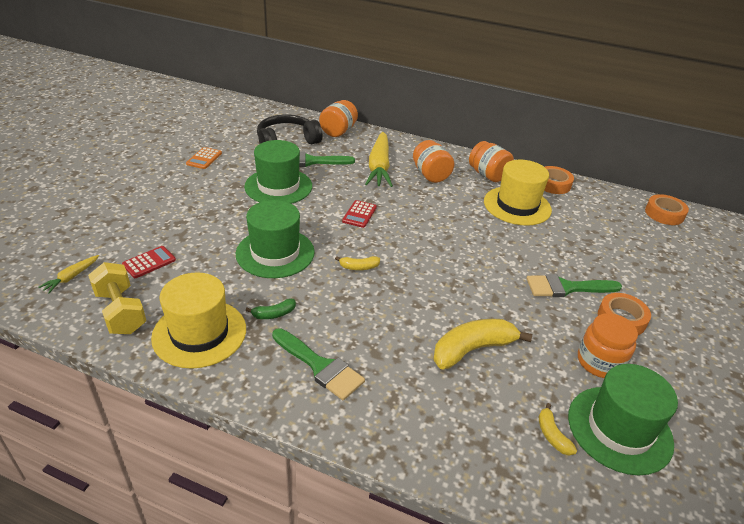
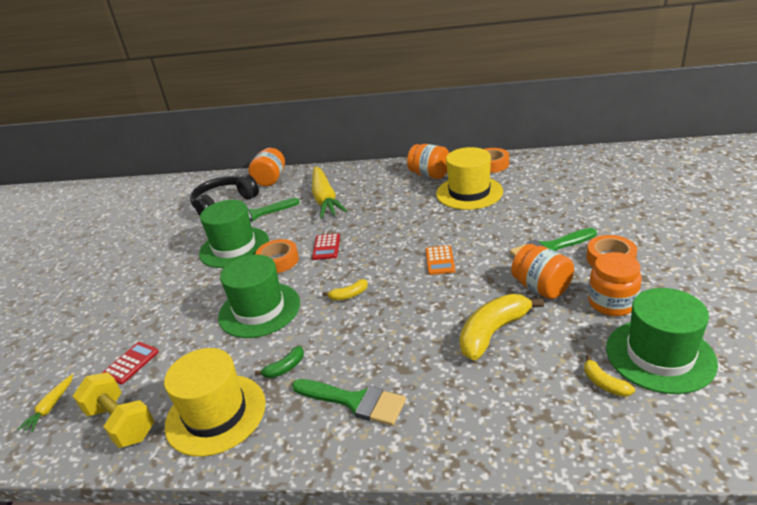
camera: 10 degrees left, 5 degrees down
orange calculator [186,147,222,169] -> orange calculator moved to [425,245,455,275]
orange jar [413,140,454,183] -> orange jar moved to [511,244,574,299]
orange tape [645,194,689,225] -> orange tape moved to [255,239,299,273]

